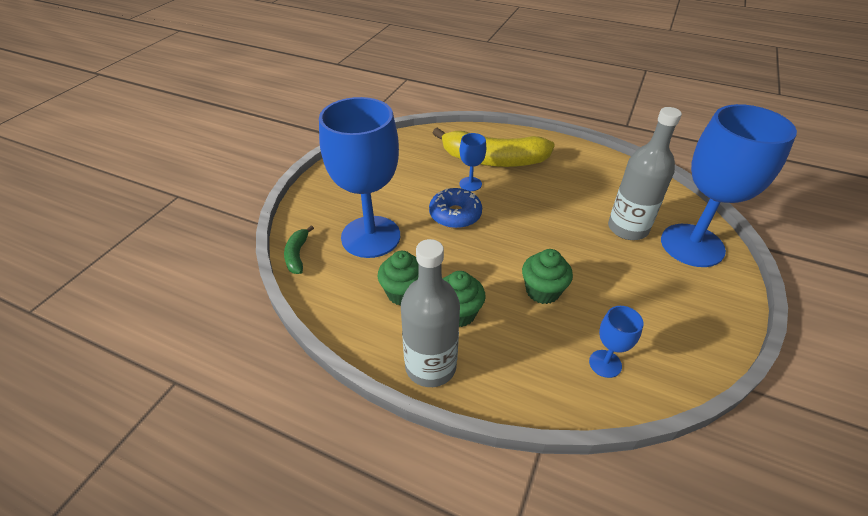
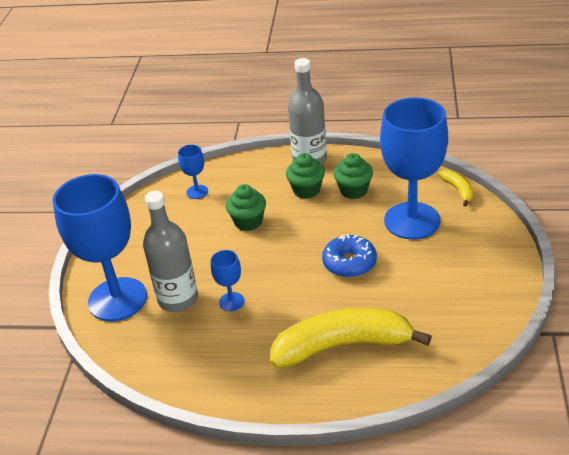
camera: 165 degrees right, 5 degrees down
green banana [284,225,314,274] -> yellow banana [438,170,473,206]
blue goblet [459,133,486,191] -> blue goblet moved to [211,250,245,311]

